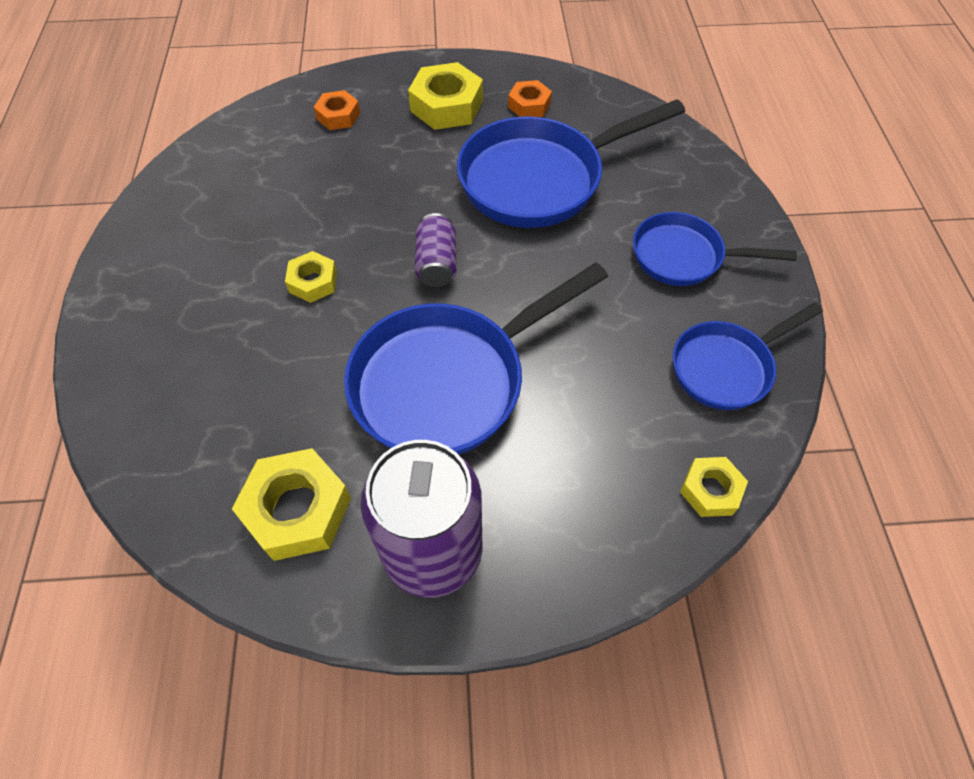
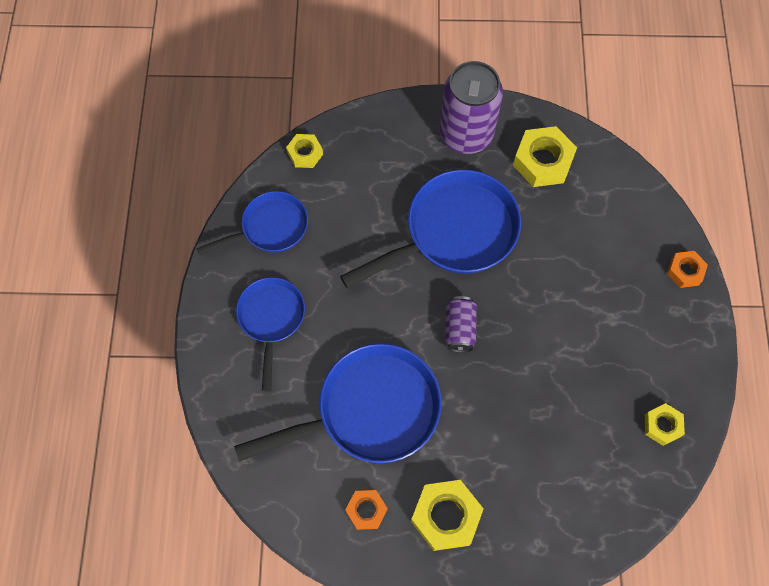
camera: 175 degrees left, 10 degrees up
yellow nut [285,251,337,303] -> yellow nut moved to [645,403,685,446]
orange nut [314,90,360,130] -> orange nut moved to [667,251,708,288]
blue pan [633,212,797,286] -> blue pan turned 105 degrees counterclockwise [236,277,305,391]

